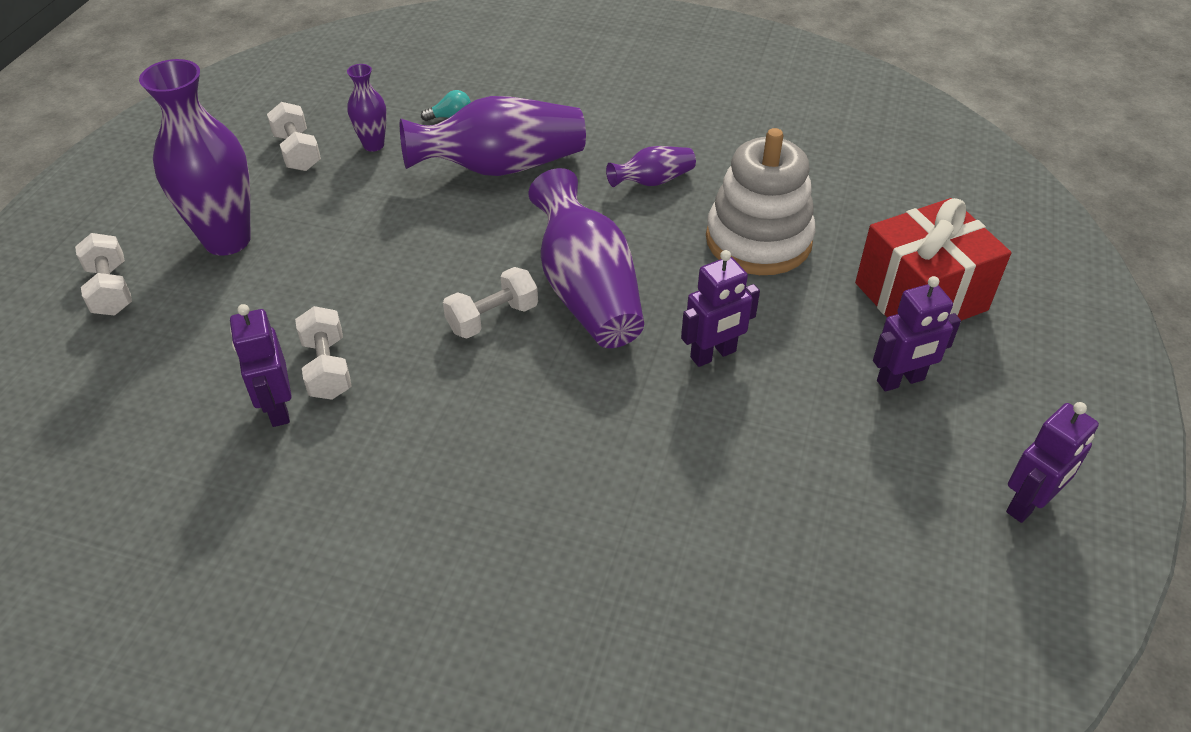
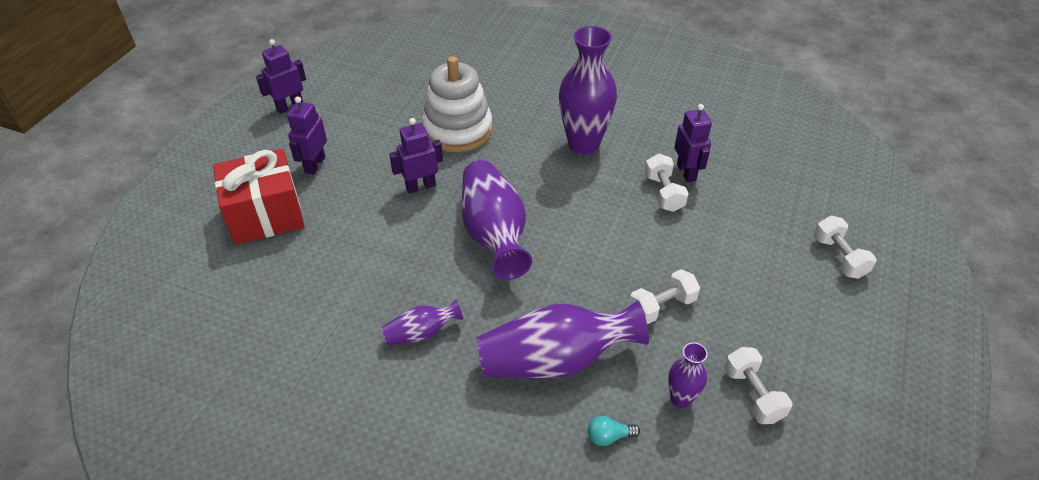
camera: 175 degrees left, 0 degrees up
purple vase [139,59,251,256] -> purple vase moved to [559,26,617,155]
white dumbbell [443,267,538,338] -> white dumbbell moved to [629,269,700,324]
white stacking toy [706,128,816,275] -> white stacking toy moved to [422,56,492,152]
purple robot [873,276,961,392] -> purple robot turned 60 degrees counterclockwise [287,96,327,175]

